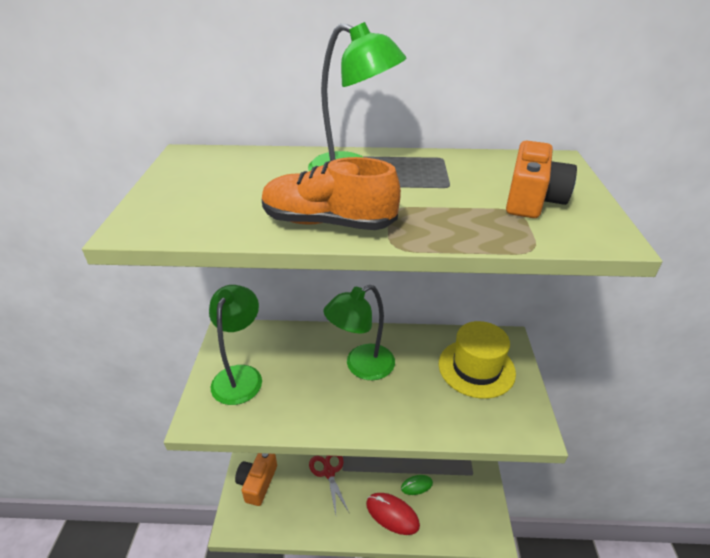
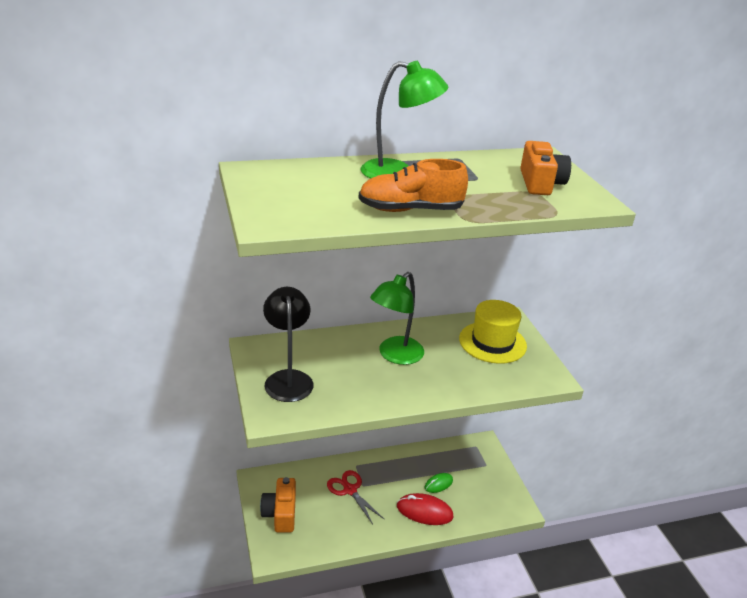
camera: 20 degrees left, 5 degrees down
green lamp [209,285,262,405] -> black lamp [263,287,314,402]

